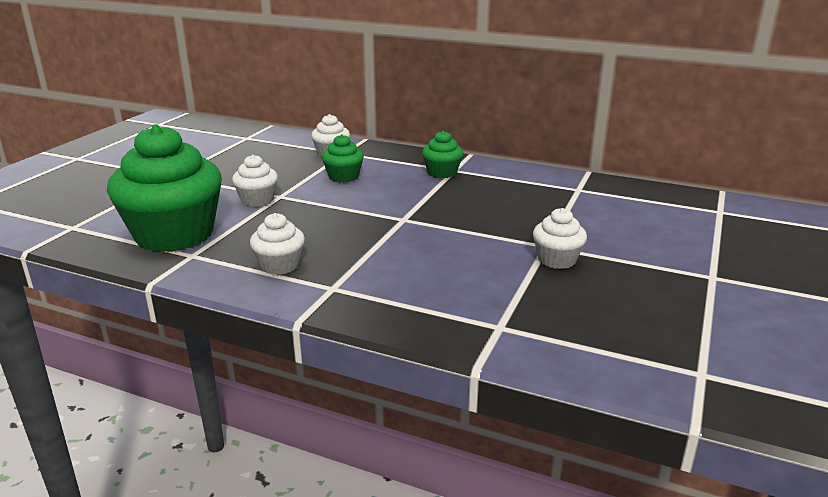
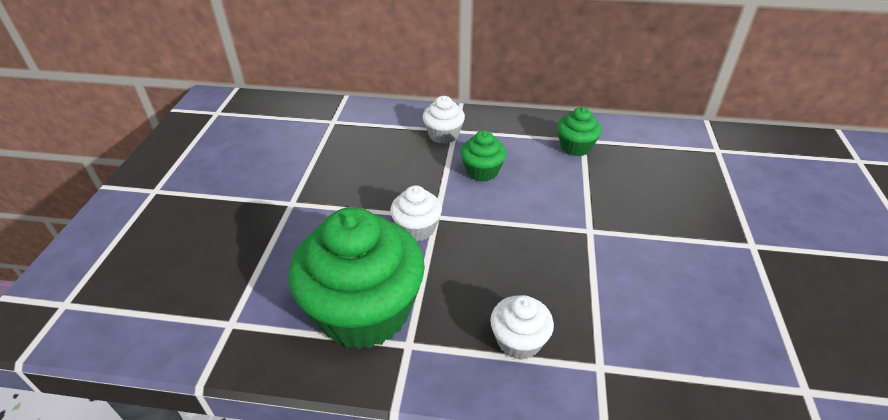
camera: 15 degrees left, 15 degrees up
white cupcake [533,208,587,269] -> none

